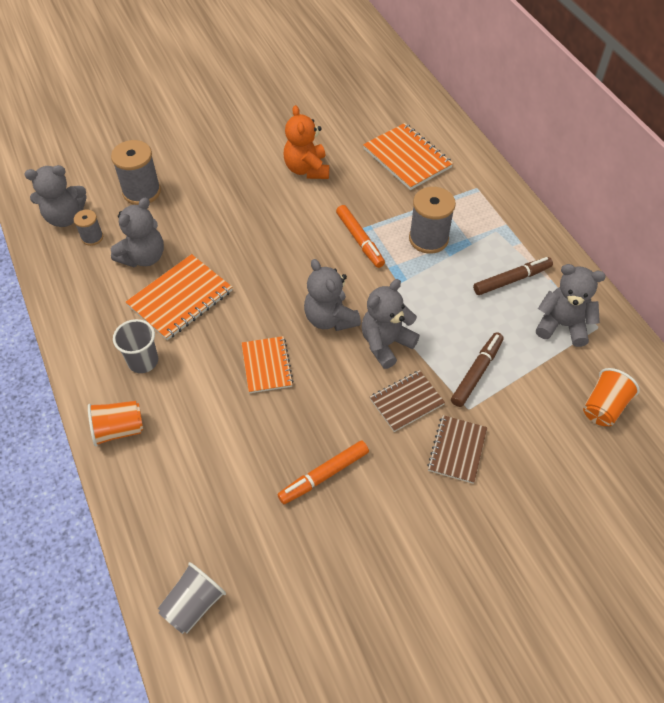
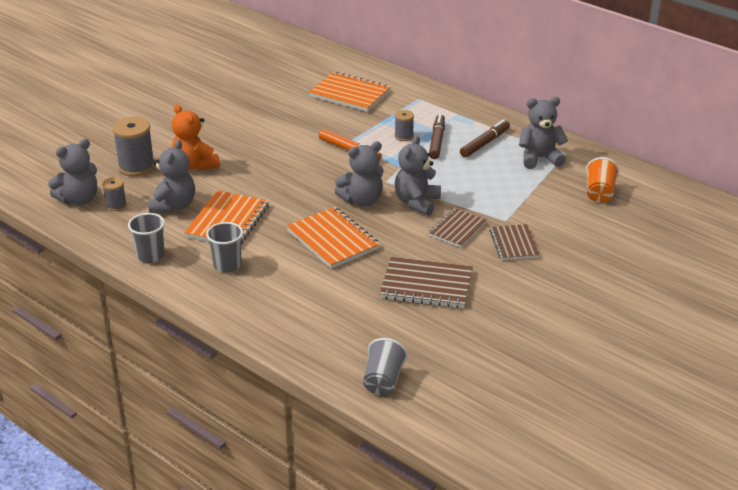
camera: 25 degrees left, 20 degrees down
orange cup [88,401,143,446] -> none
orange notebook [242,336,294,393] -> orange notebook [287,207,380,269], size x1.54
orange marker [277,440,369,504] -> brown notebook [380,257,473,308]
orange teddy bear [284,105,329,179] -> orange teddy bear moved to [172,104,220,171]
grey teddy bear [304,259,361,331] -> grey teddy bear turned 60 degrees counterclockwise [335,141,384,206]
grey spool [409,187,456,254] -> grey spool [395,110,414,141], size x0.55
brown marker [451,332,504,407] -> brown marker moved to [429,114,445,159]
none -> grey cup [128,213,165,263]

